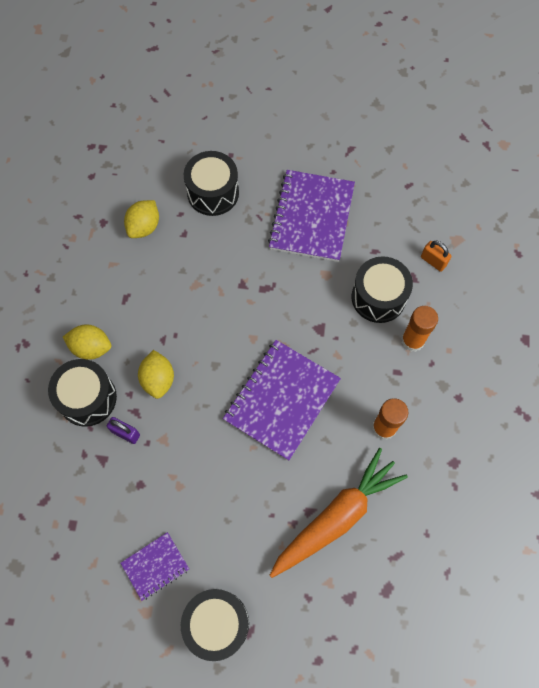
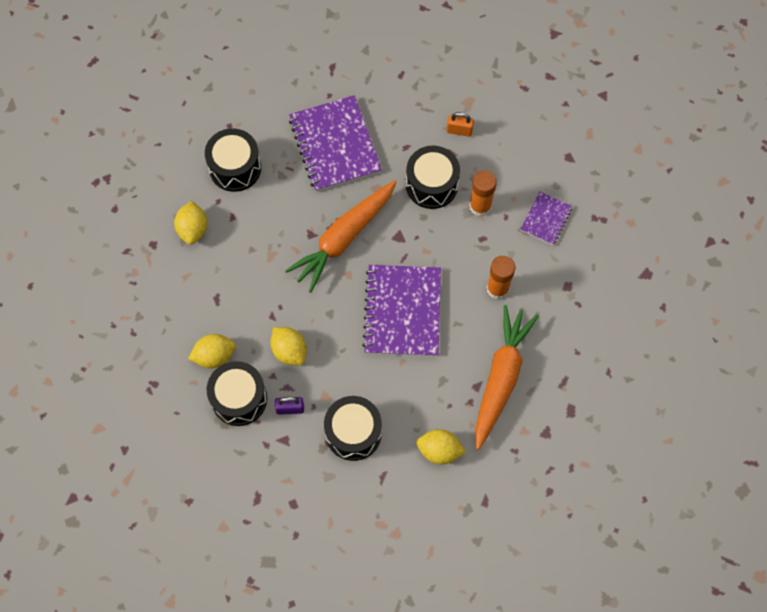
camera: 30 degrees left, 0 degrees up
purple notebook [120,532,189,601] -> purple notebook moved to [520,192,573,245]
black drum [181,589,249,661] -> black drum moved to [324,396,382,461]
none -> orange carrot [285,180,397,293]
none -> yellow lemon [416,429,466,464]

